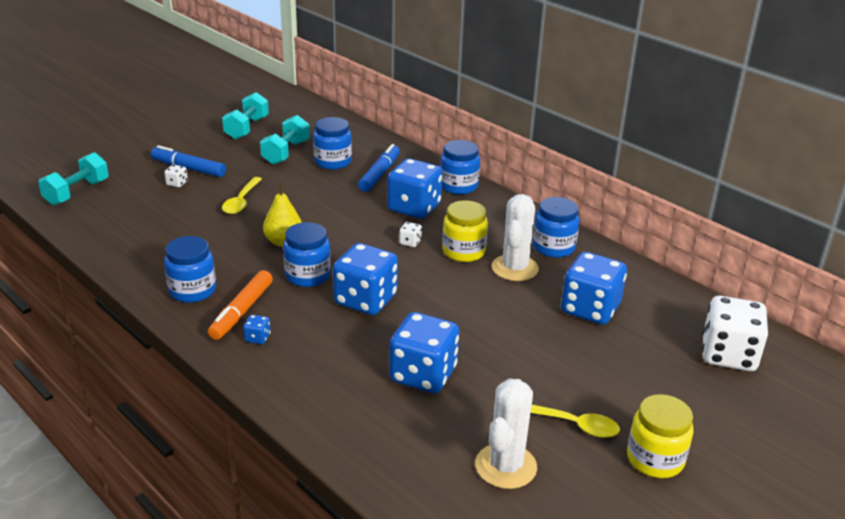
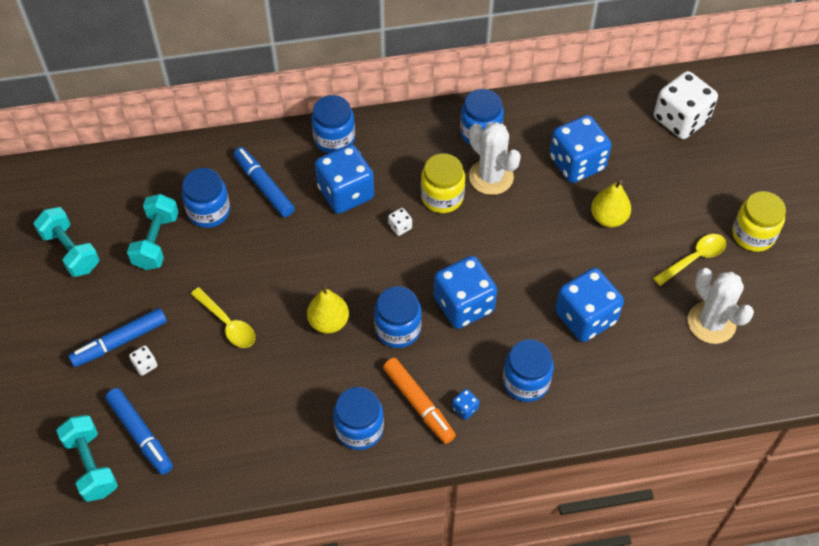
camera: 55 degrees left, 25 degrees up
turquoise dumbbell [260,115,310,165] -> turquoise dumbbell turned 45 degrees clockwise [127,194,179,270]
none -> blue marker [105,388,173,475]
none -> blue jar [503,339,554,402]
none -> yellow pear [591,180,631,227]

